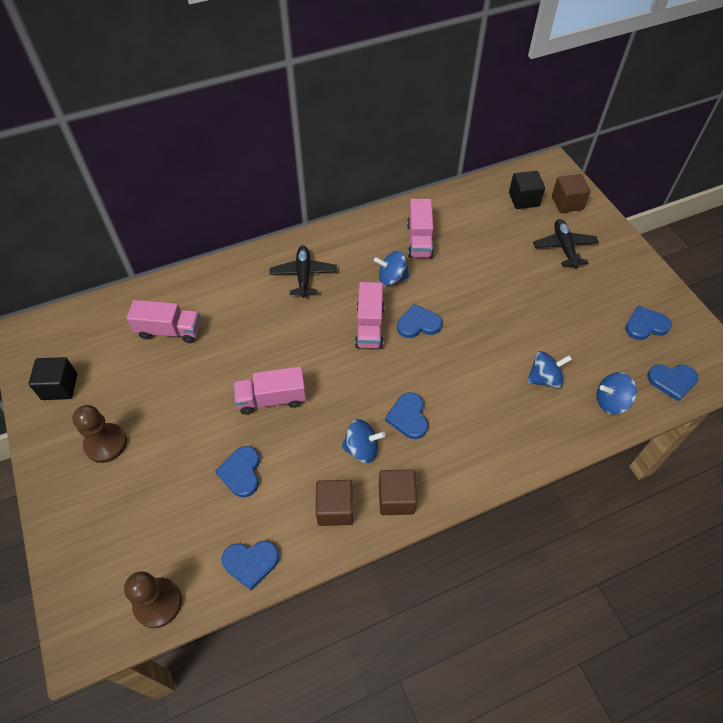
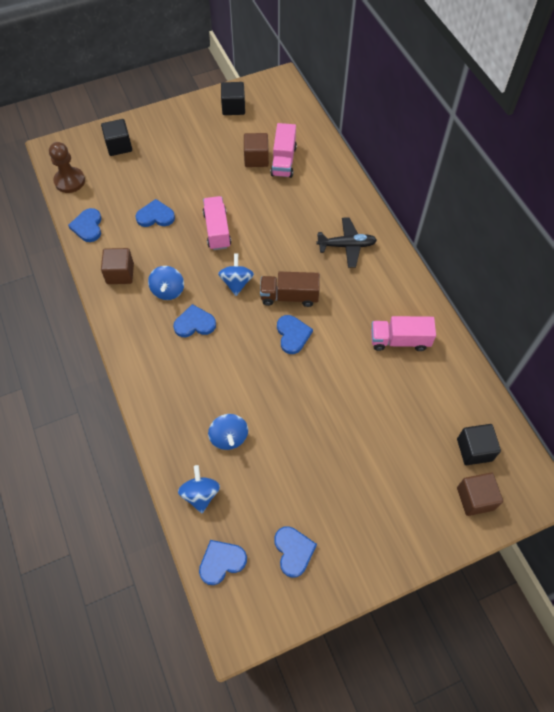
camera: 90 degrees right, 5 degrees up
brown pawn [72,405,127,463] -> none
pink truck [355,282,384,349] -> brown truck [260,272,320,307]
blue spinning top [374,251,410,286] -> blue spinning top moved to [218,254,254,296]
brown cube [379,469,417,515] -> brown cube moved to [244,133,269,167]
black plane [533,219,599,268] -> none
blue heart [647,364,699,401] -> blue heart turned 60 degrees clockwise [199,540,247,585]
none -> black cube [101,119,132,156]

